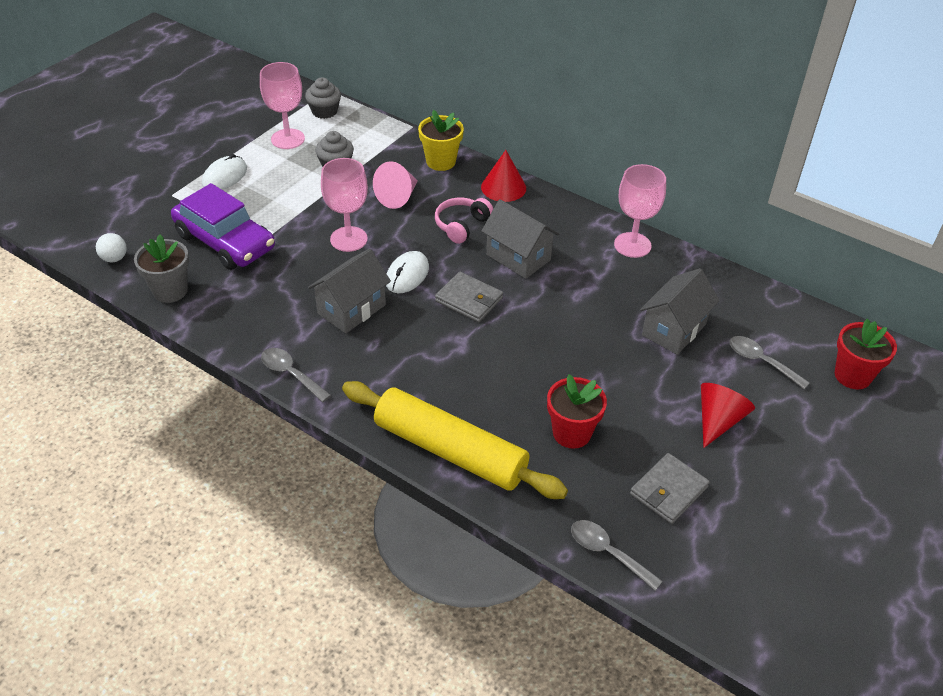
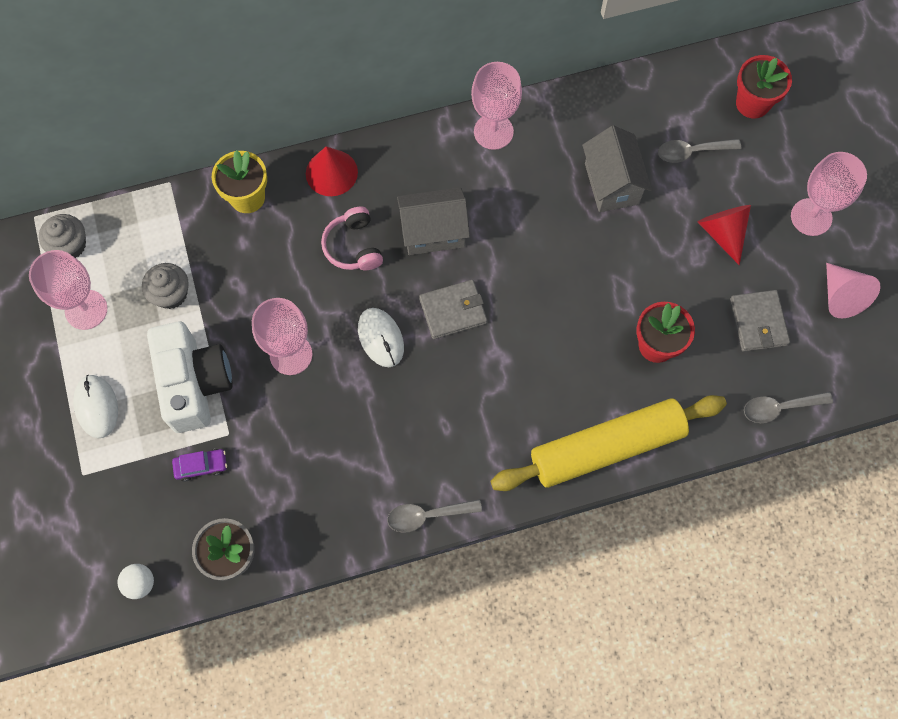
camera: 50 degrees left, 25 degrees up
purple car [171,183,275,270] -> purple car [172,449,227,482], size x0.40
grey house [308,249,391,333] -> none
pink cone [373,161,418,209] -> pink cone moved to [826,263,881,318]
none -> white camera [147,322,233,433]
none -> pink goblet [791,152,867,236]

